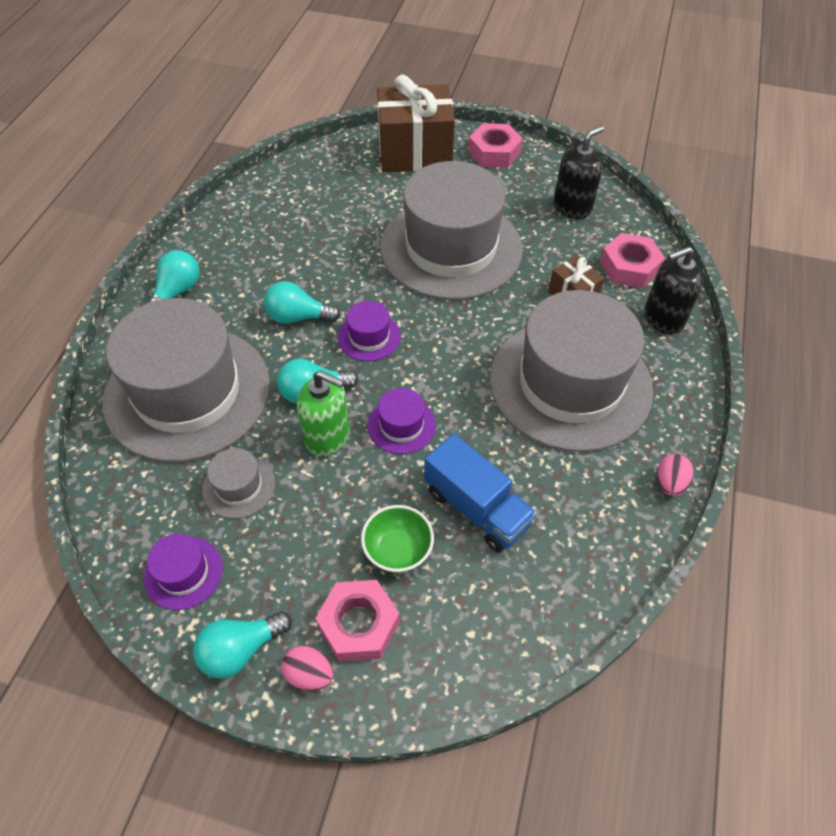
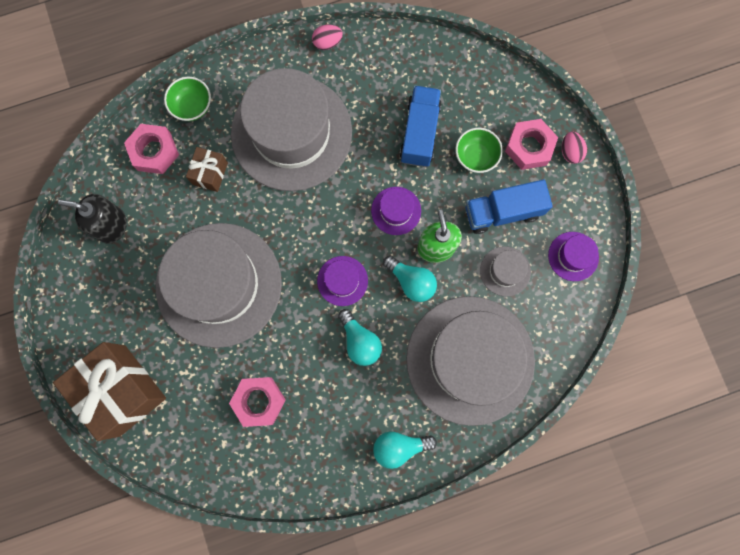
camera: 125 degrees left, 25 degrees up
turquoise light bulb [193,611,292,679] -> none
pink nut [468,123,523,168] -> pink nut moved to [229,377,286,427]
black soap dispenser [644,247,703,334] -> green bowl [164,77,211,121]
none -> blue truck [465,179,553,234]

